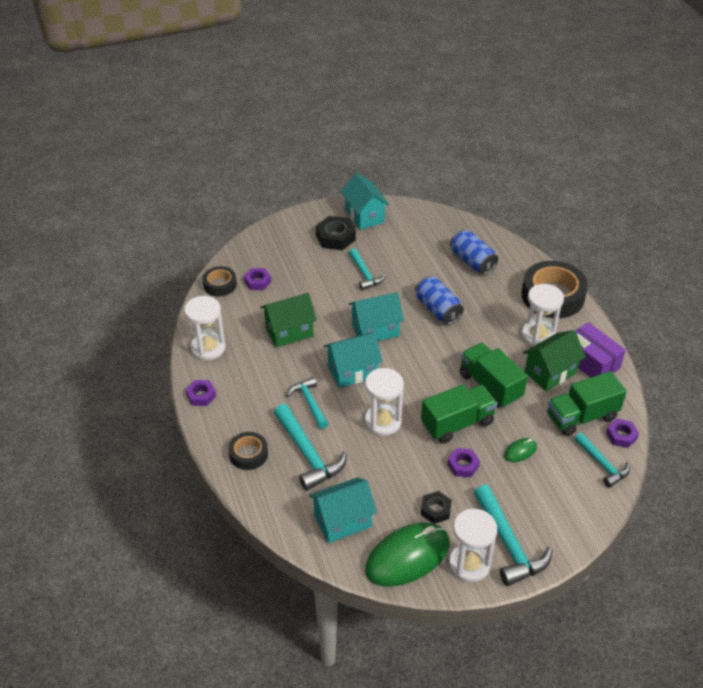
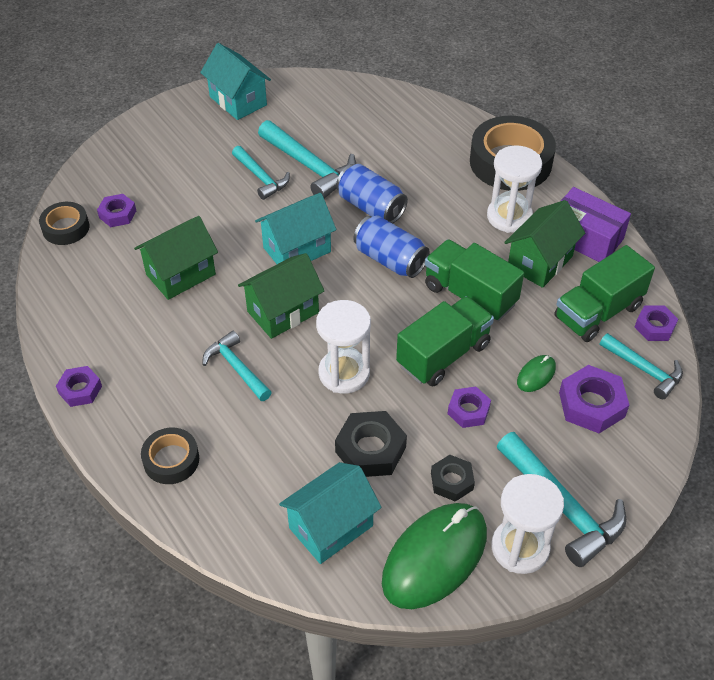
camera: 15 degrees left, 5 degrees up
white hourglass [184,296,225,360] -> none
turquoise hammer [274,404,347,491] -> turquoise hammer moved to [258,120,356,199]
black nut [316,216,356,250] -> black nut moved to [335,411,407,477]
turquoise house [324,332,382,388] -> green house [238,253,324,339]
blue can [450,230,498,274] -> blue can moved to [353,215,430,278]
none -> purple nut [559,365,629,433]

